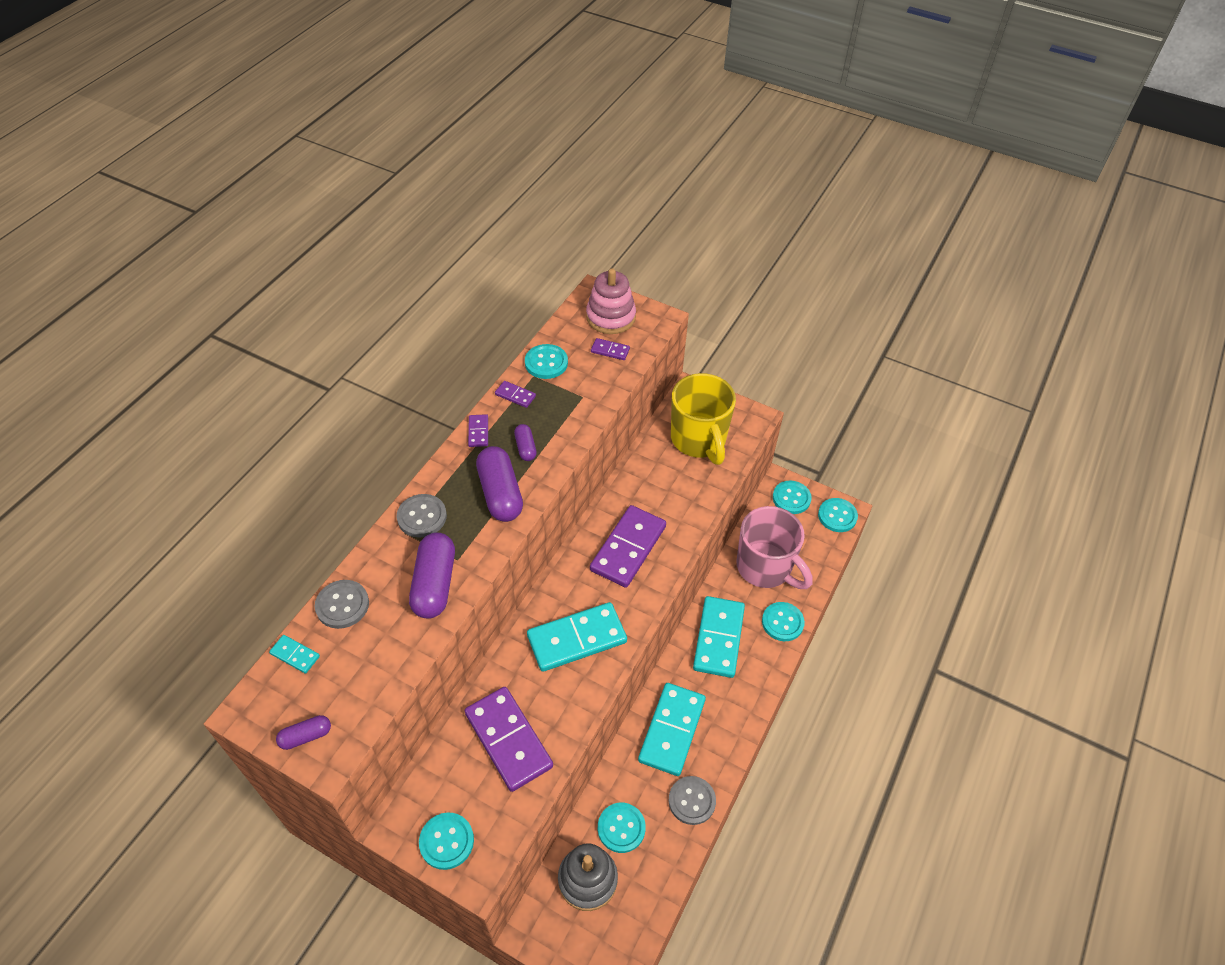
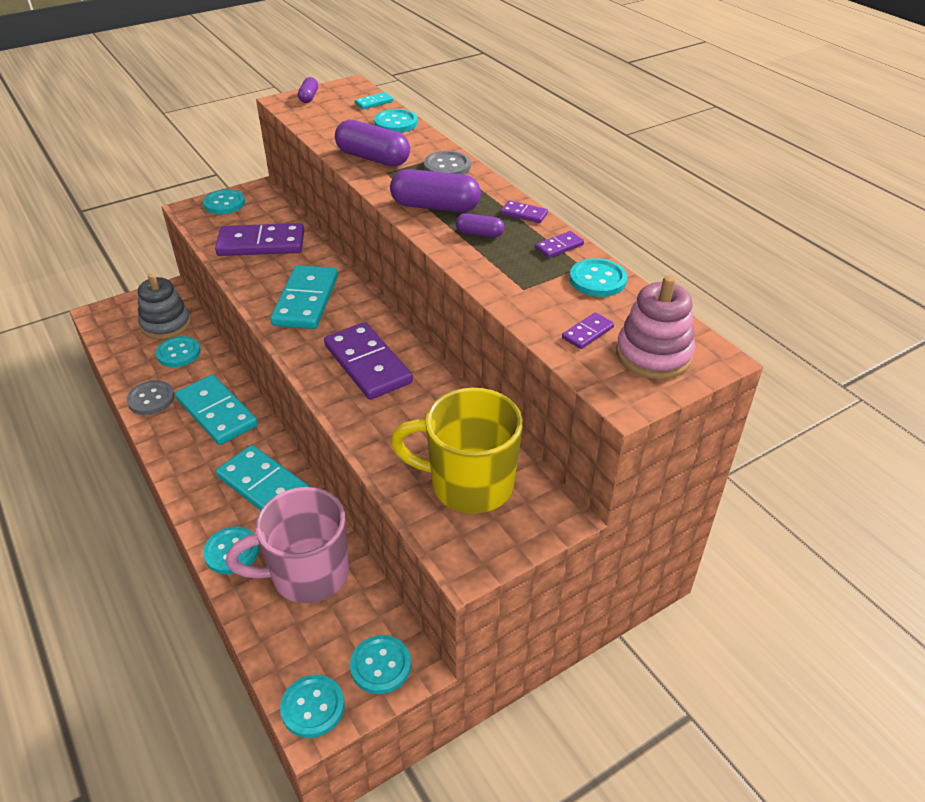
camera: 120 degrees right, 10 degrees down
grey button [315,580,369,629] -> turquoise button [374,109,418,133]

